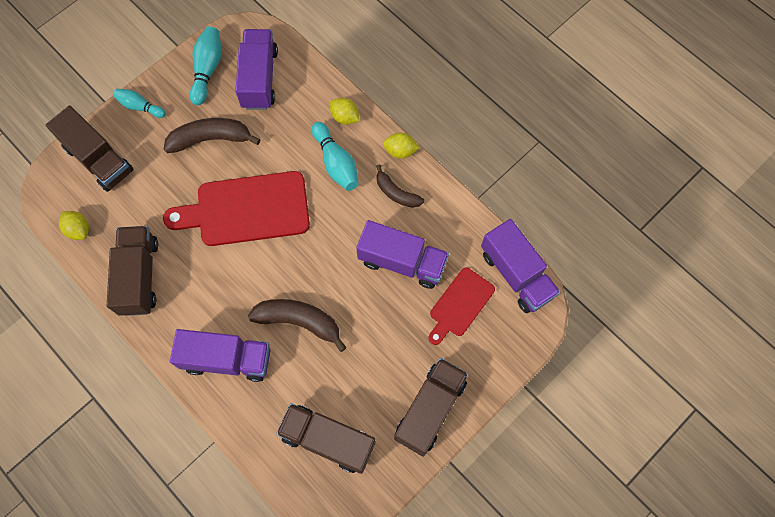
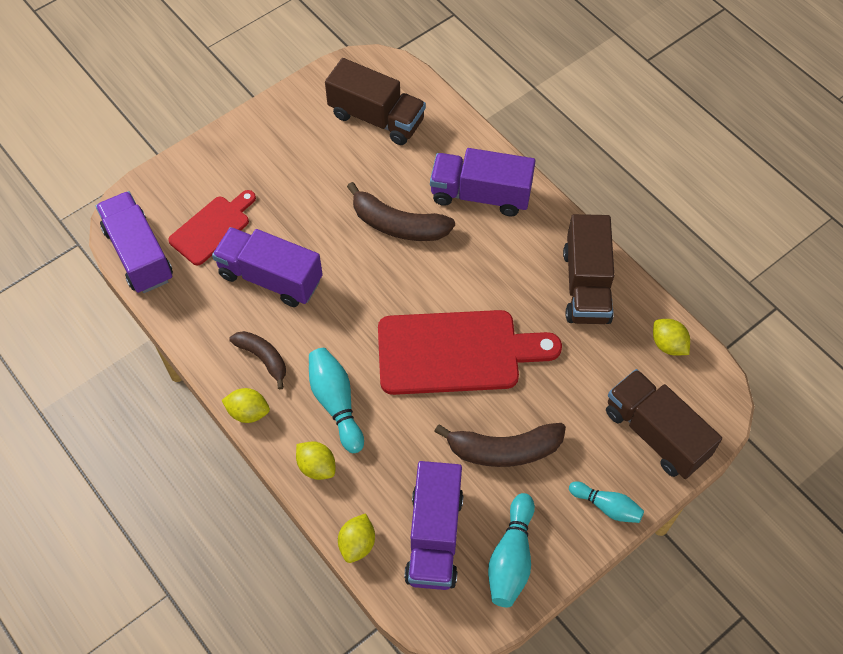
camera: 175 degrees left, 10 degrees down
brown truck [394,358,469,457] -> none
none -> yellow lemon [338,513,375,563]

